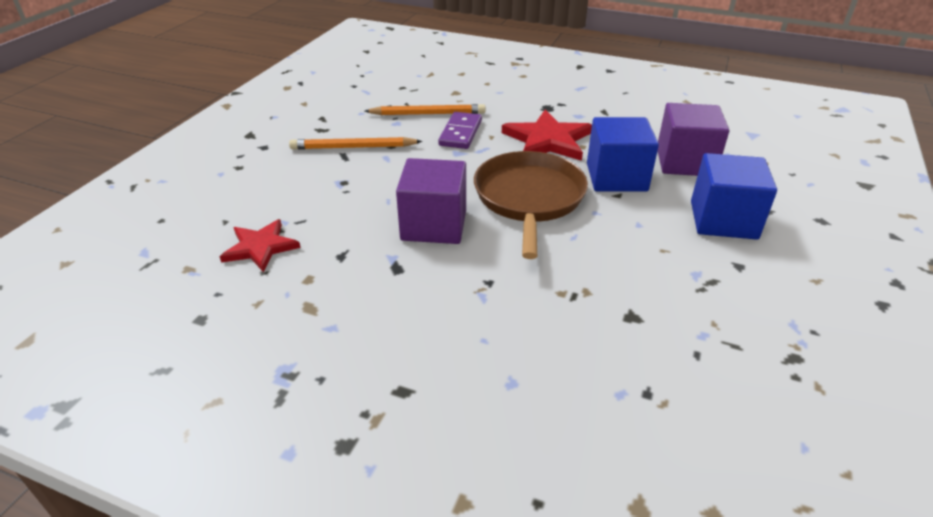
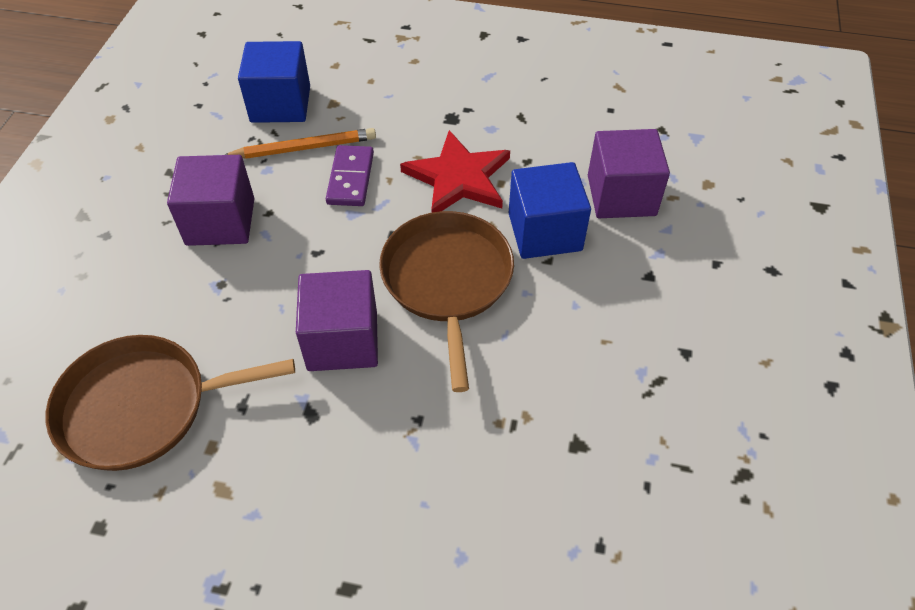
camera: 10 degrees left, 15 degrees up
red star [219,219,300,272] -> brown pan [45,335,295,471]
orange pencil [289,137,423,150] -> purple cube [167,155,254,246]
blue cube [691,153,777,240] -> blue cube moved to [238,41,310,123]

